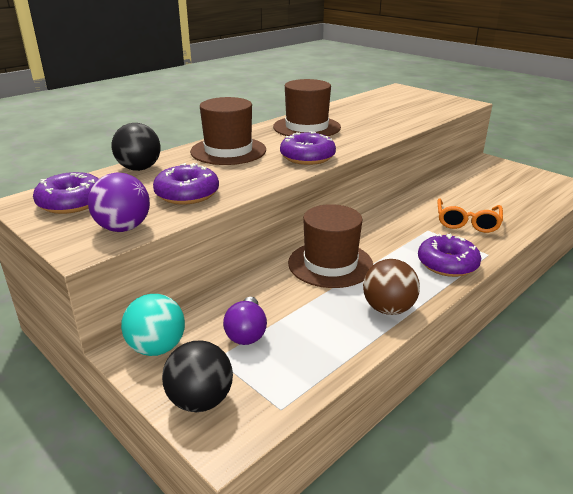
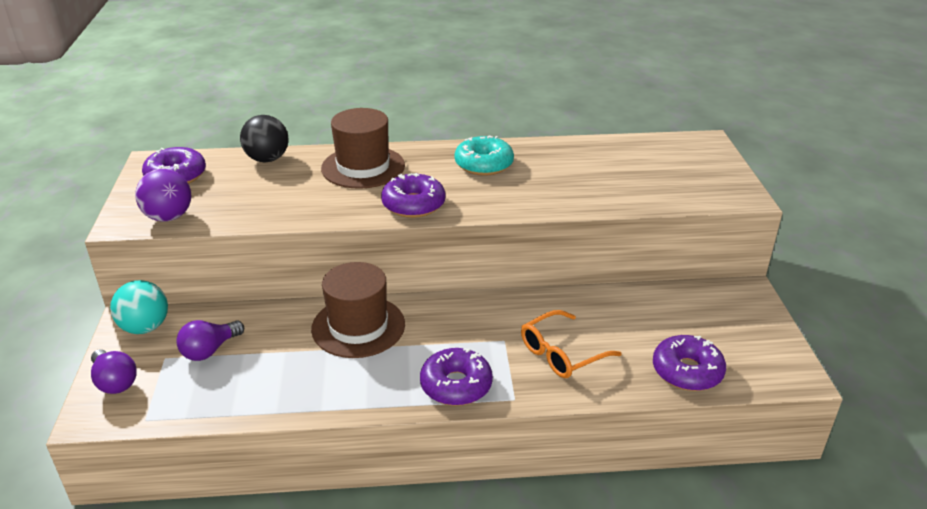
camera: 40 degrees right, 5 degrees up
purple donut [153,163,219,205] -> purple donut moved to [653,335,726,391]
black ball [162,340,233,412] -> purple light bulb [91,349,137,394]
brown hat [273,79,341,136] -> turquoise donut [455,135,514,176]
brown ball [363,259,420,315] -> none

